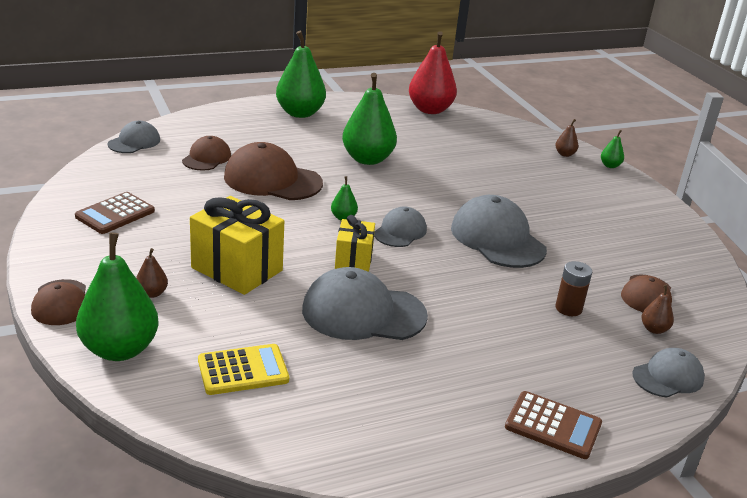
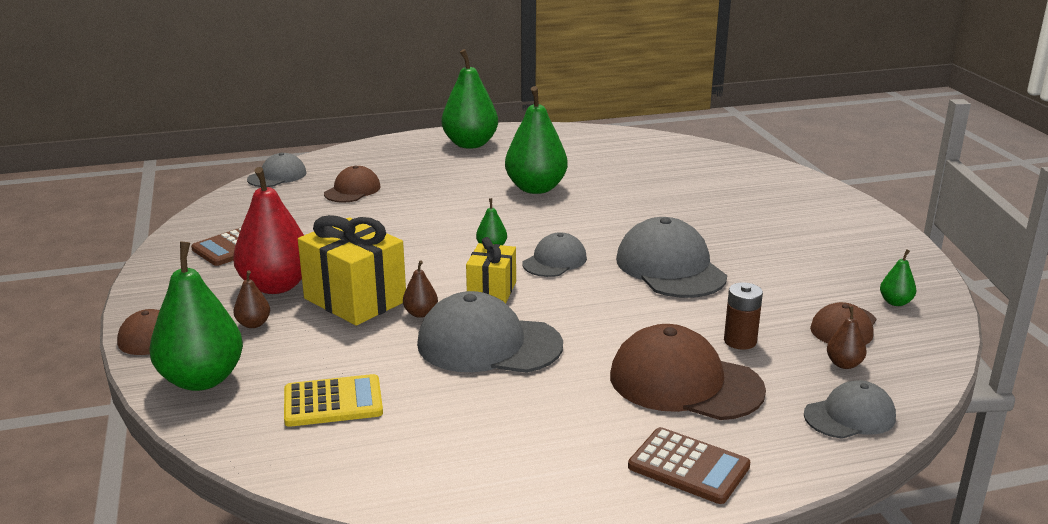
camera: 10 degrees right, 5 degrees down
brown cap [224,142,323,200] -> brown cap moved to [610,324,766,420]
red pear [409,31,457,114] -> red pear moved to [233,167,304,294]
brown pear [555,119,579,157] -> brown pear moved to [403,260,438,318]
green pear [601,130,624,168] -> green pear moved to [880,249,916,306]

